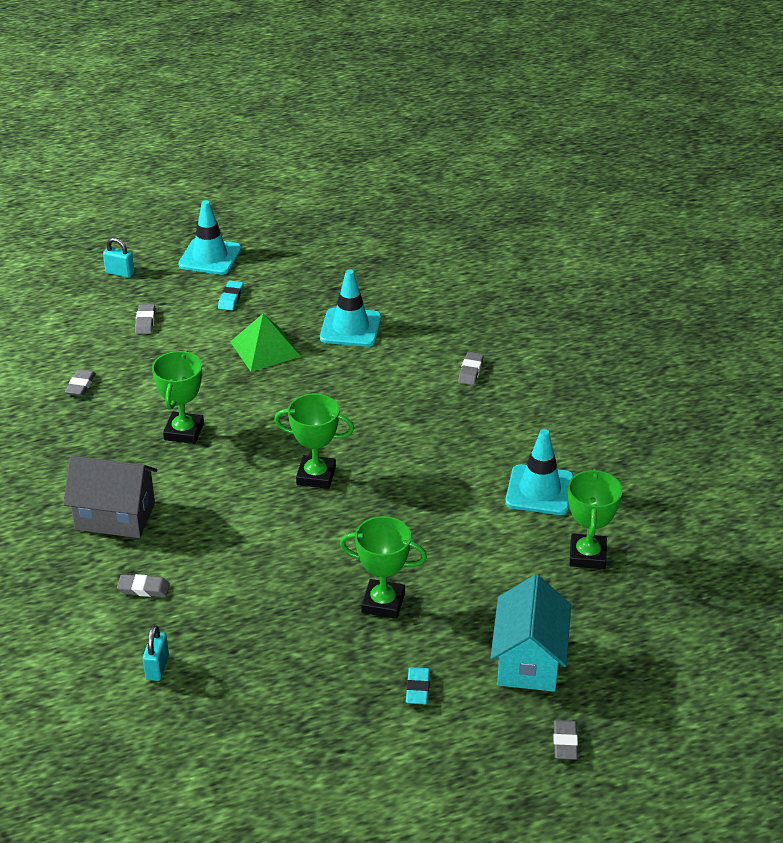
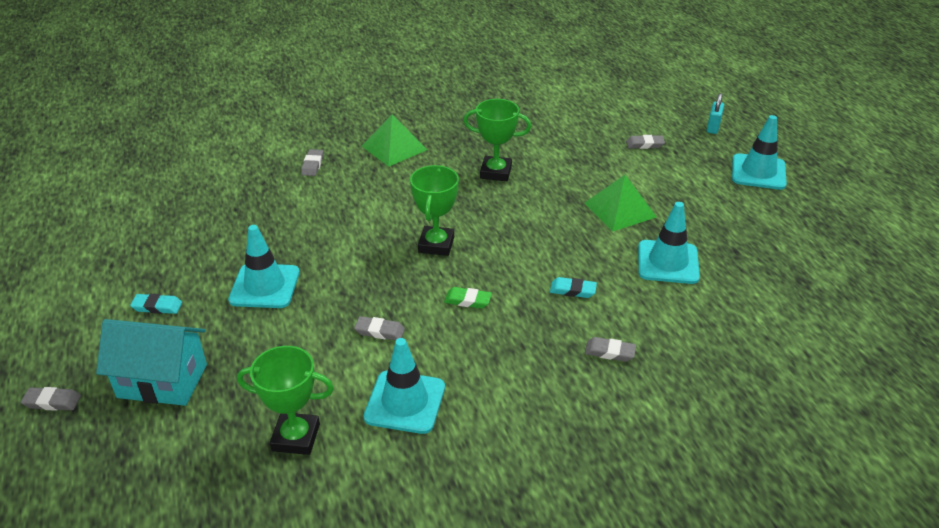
camera: 90 degrees right, 0 degrees up
grey house [63,456,157,538] -> green pyramid [362,114,427,167]
grey eraser [65,369,96,396] -> grey eraser moved to [354,316,405,340]
turquoise padlock [143,625,169,681] -> none
turquoise eraser [218,280,244,311] -> turquoise eraser moved to [550,277,597,298]
green trophy [340,516,427,619] -> turquoise traffic cone [228,225,300,308]
none -> green eraser [444,287,492,309]

